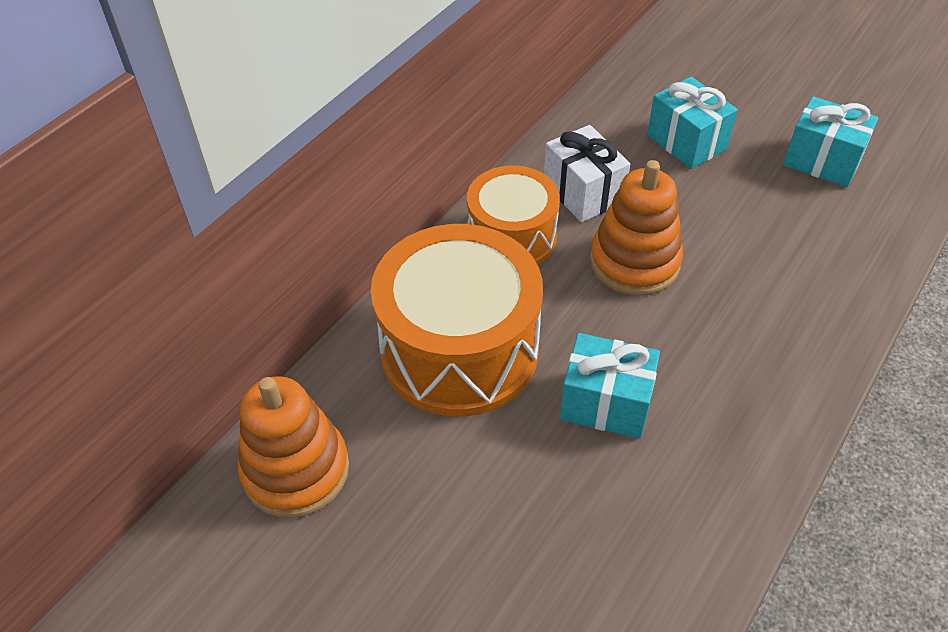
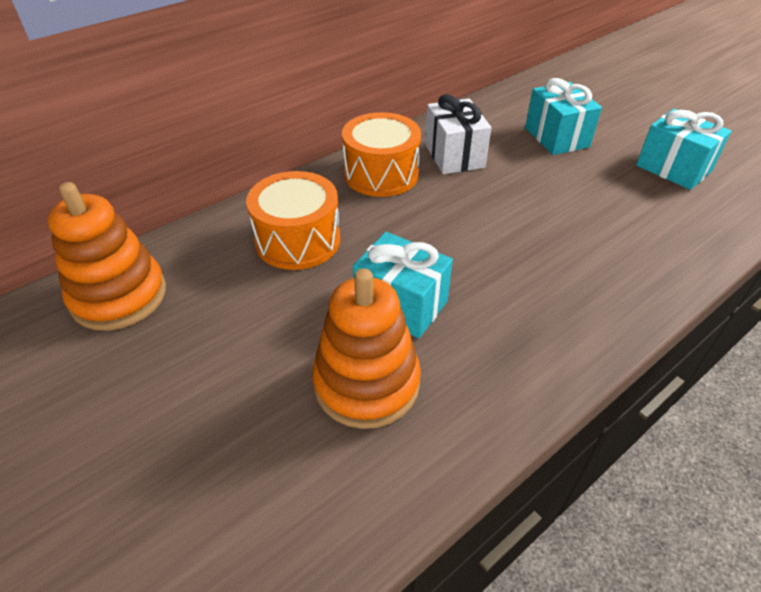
camera: 15 degrees right, 5 degrees down
orange drum [371,224,543,417] -> orange drum [246,171,341,270], size x0.62
orange stacking toy [590,160,683,296] -> orange stacking toy moved to [312,268,421,429]

